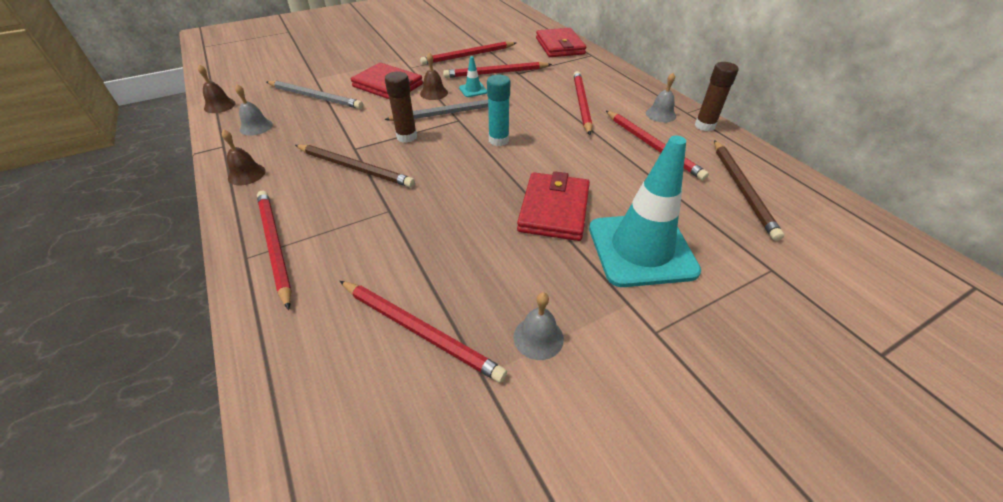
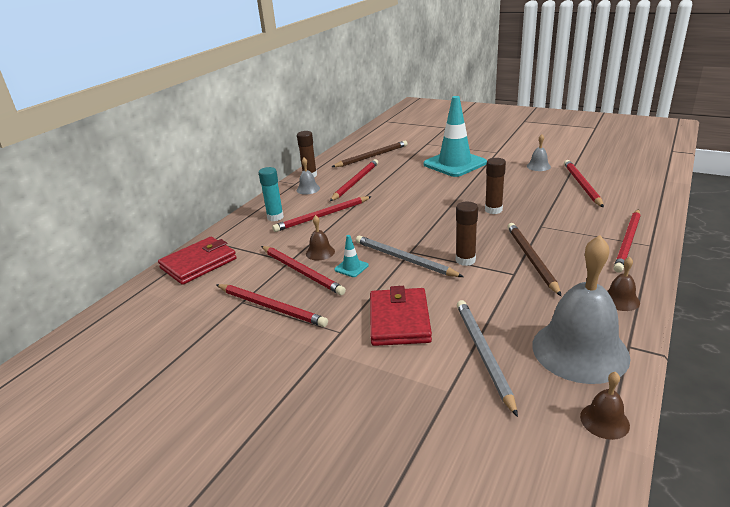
camera: 120 degrees left, 15 degrees down
grey bell [235,84,273,136] -> grey bell [532,235,631,384], size x2.31
brown bell [420,53,448,100] -> brown bell moved to [306,215,335,260]
turquoise glue stick [487,75,510,146] -> turquoise glue stick moved to [259,167,284,221]
red wallet [517,171,590,241] -> none
none -> brown glue stick [485,158,506,214]

